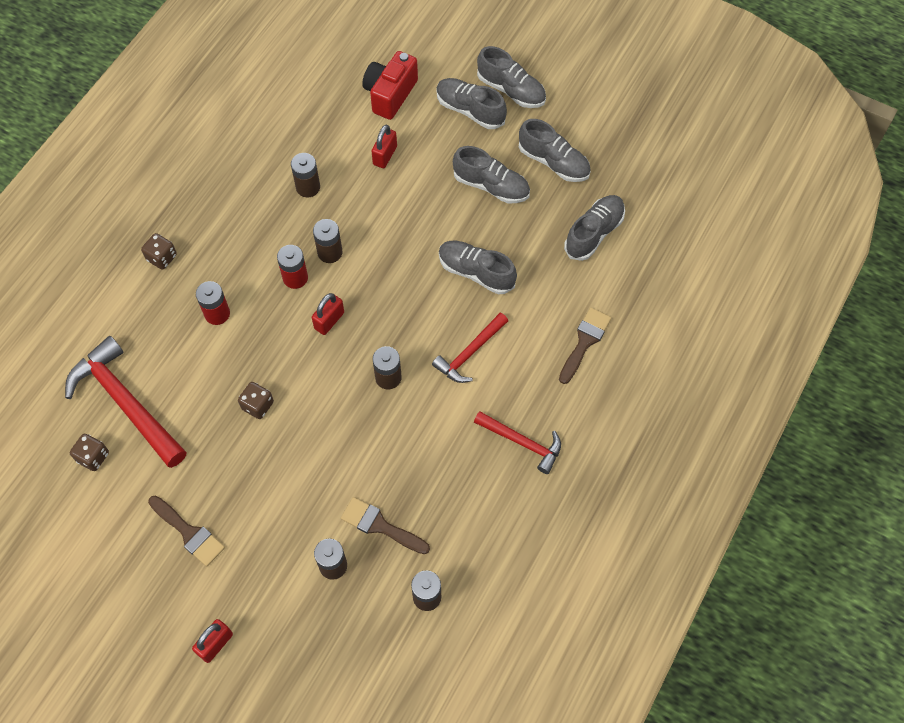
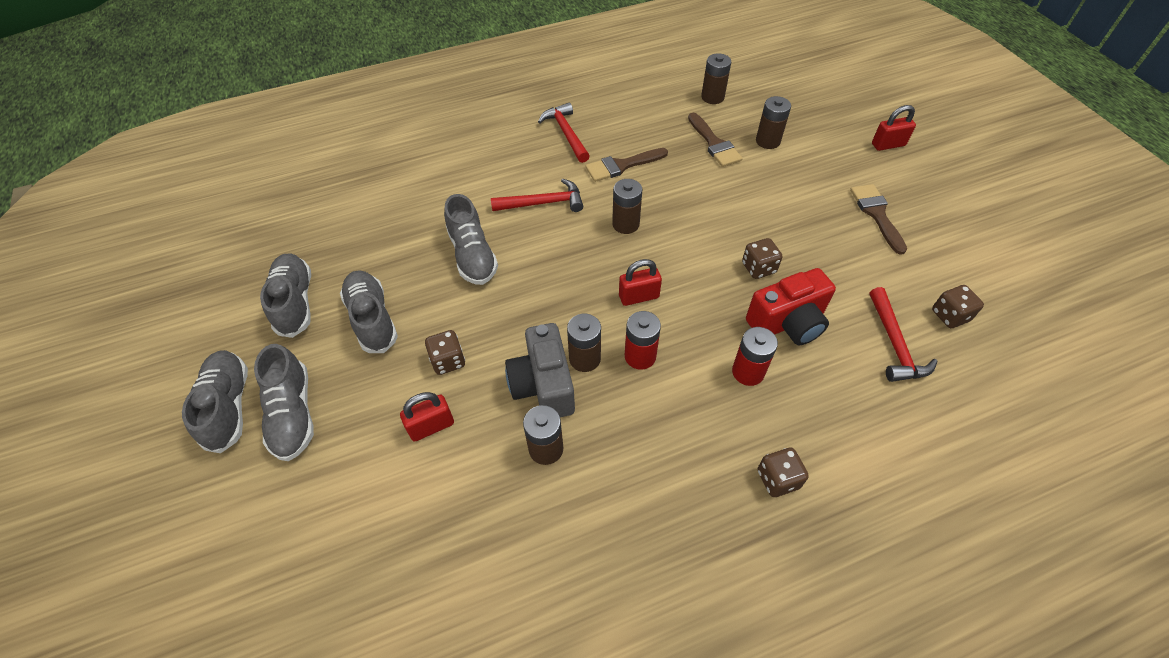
camera: 140 degrees left, 10 degrees down
red hammer [65,336,186,468] -> red hammer [870,287,937,382], size x0.59
red camera [362,51,418,120] -> red camera moved to [746,268,836,345]
brown brush [559,308,611,384] -> brown brush moved to [586,148,668,182]
grey shoe [564,195,625,261] -> none
none -> brown dice [425,330,465,375]
none -> grey camera [505,323,575,417]

